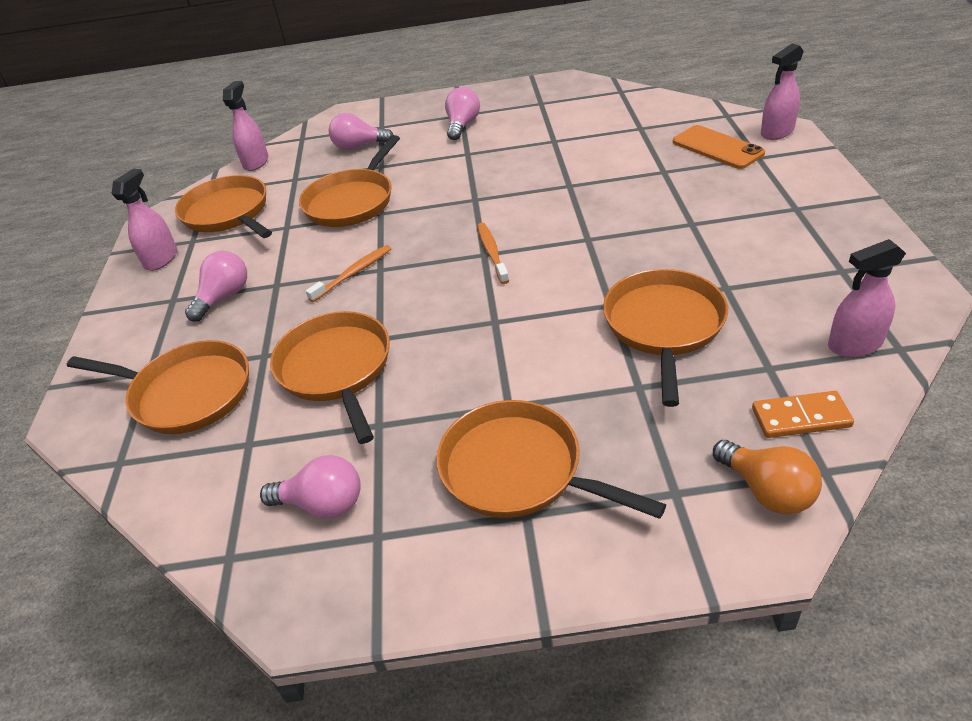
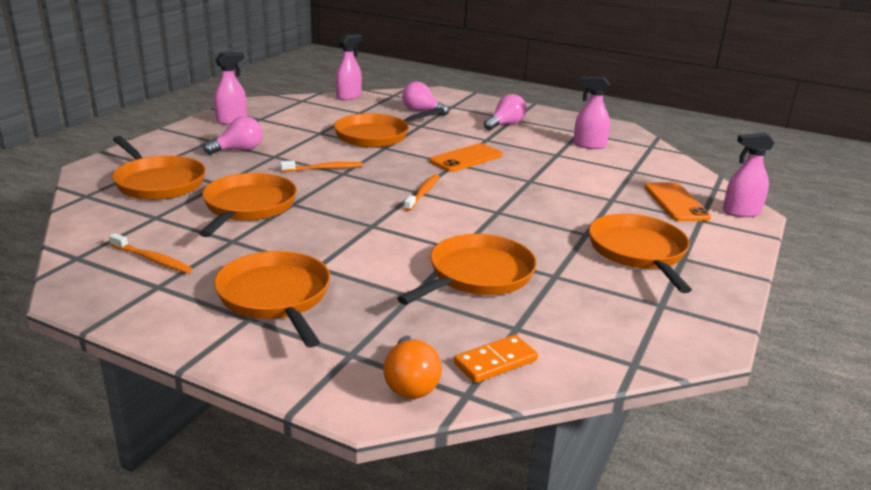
camera: 25 degrees right, 15 degrees down
orange pan [175,175,272,238] -> orange pan moved to [589,214,692,293]
pink light bulb [260,455,361,519] -> orange toothbrush [109,233,192,273]
orange domino [752,391,854,438] -> orange domino turned 60 degrees counterclockwise [454,335,538,383]
pink spray bottle [828,239,906,357] -> pink spray bottle moved to [573,77,610,149]
none -> orange phone [429,143,503,172]

